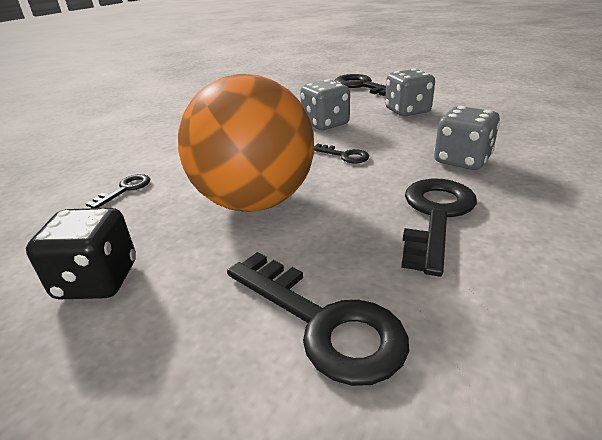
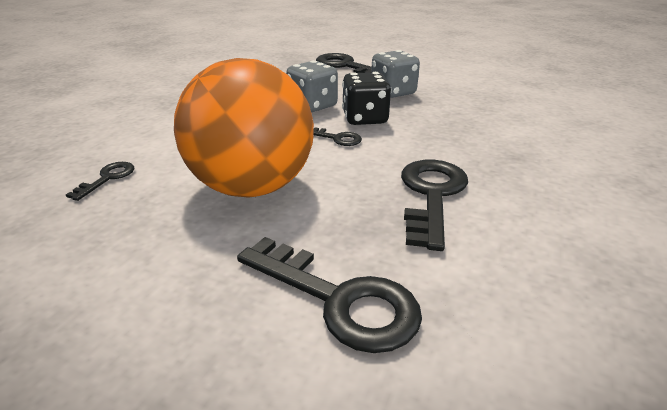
camera: 10 degrees left, 0 degrees up
black dice [26,208,136,299] -> black dice moved to [342,72,392,125]
grey dice [434,106,500,170] -> none

